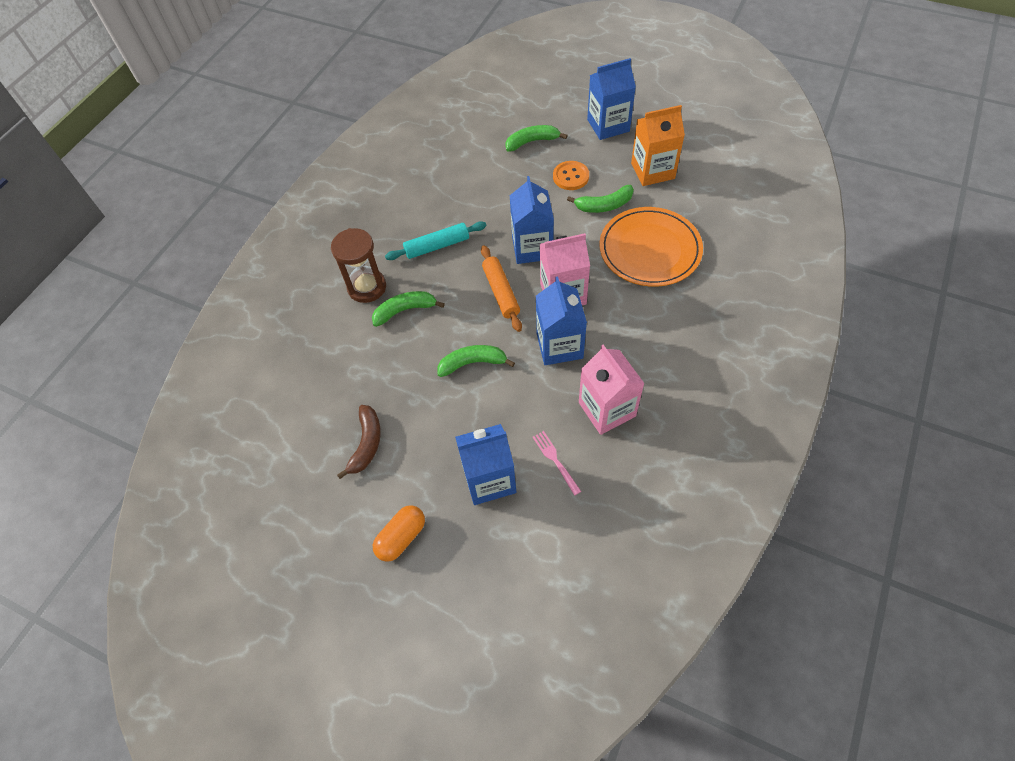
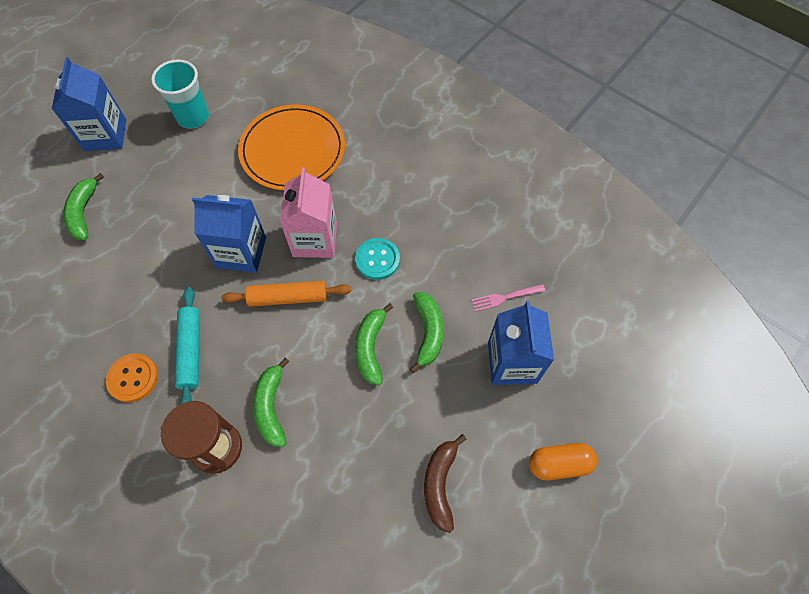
camera: 80 degrees left, 5 degrees up
brown banana [337,405,381,479] -> brown banana turned 105 degrees counterclockwise [424,434,466,533]
orange capsule [373,505,425,562] -> orange capsule turned 60 degrees counterclockwise [529,443,597,480]
blue carton [536,276,587,365] -> turquoise button [355,238,400,280]
orange button [553,161,589,190] -> orange button moved to [106,353,158,402]
green banana [567,185,634,213] -> green banana moved to [410,292,444,373]
pink carton [579,345,645,435] -> none
orange carton [631,105,685,186] -> turquoise cup [151,59,209,129]

